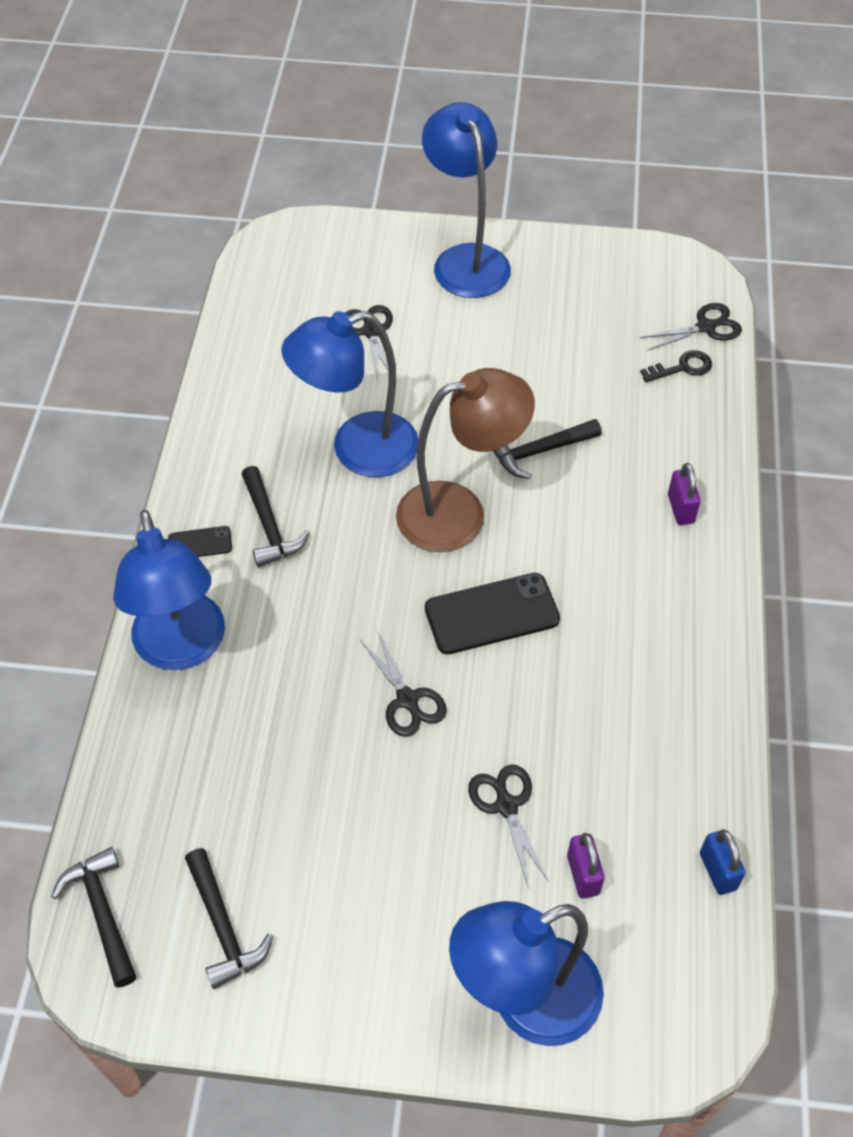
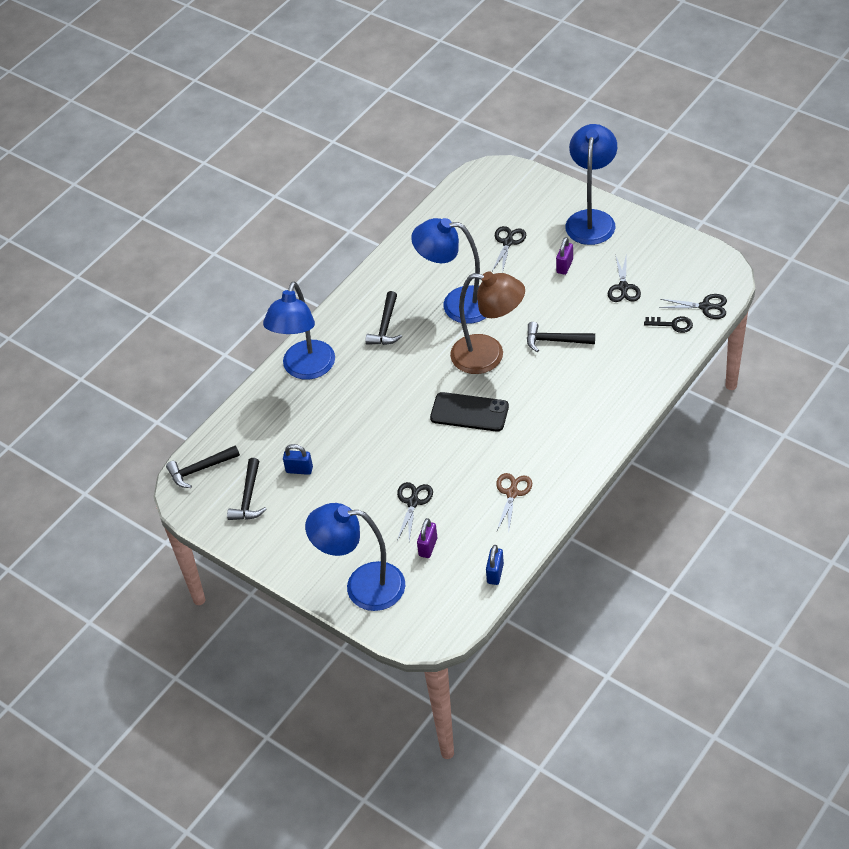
camera: 35 degrees right, 5 degrees down
black hammer [51,847,136,987] -> black hammer turned 120 degrees counterclockwise [166,445,240,488]
black phone [168,526,232,557] -> none
black scissors [360,630,447,737] -> black scissors moved to [608,257,641,302]
purple padlock [668,463,701,525] -> purple padlock moved to [556,237,573,275]
none -> blue padlock [283,444,313,475]
none -> brown scissors [496,473,532,530]

